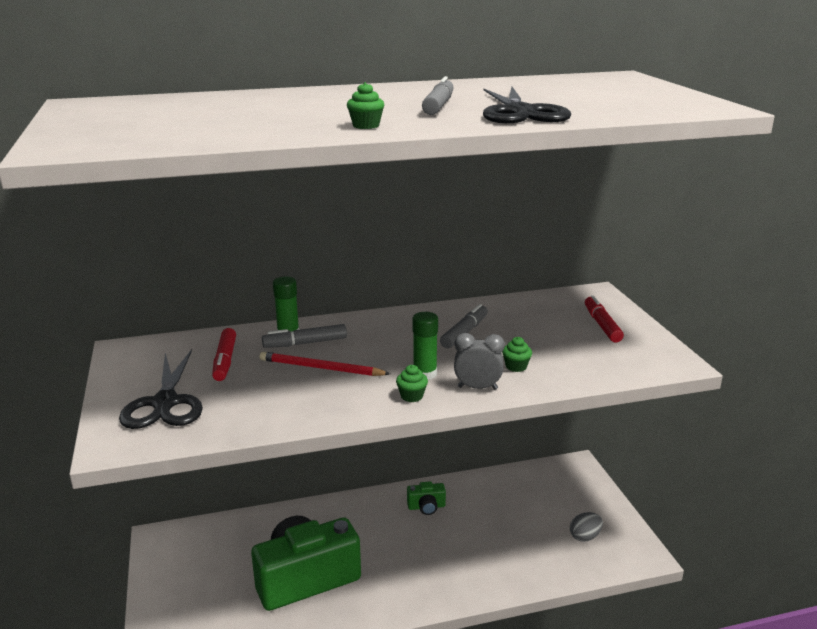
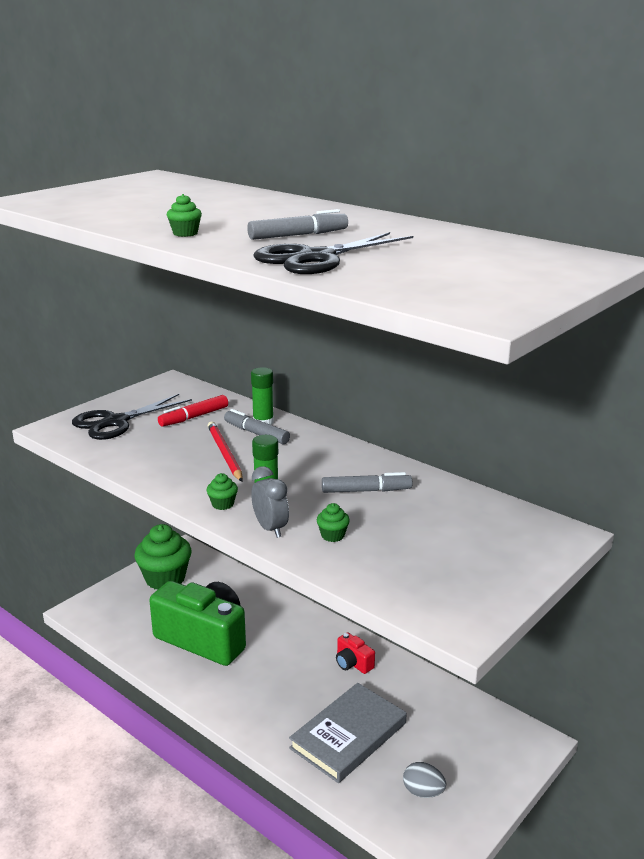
camera: 55 degrees right, 0 degrees up
green camera [407,482,446,515] -> red camera [336,632,375,674]
red marker [585,295,624,343] -> none
none -> green cupcake [134,524,192,589]
none -> grey book [289,683,406,783]

